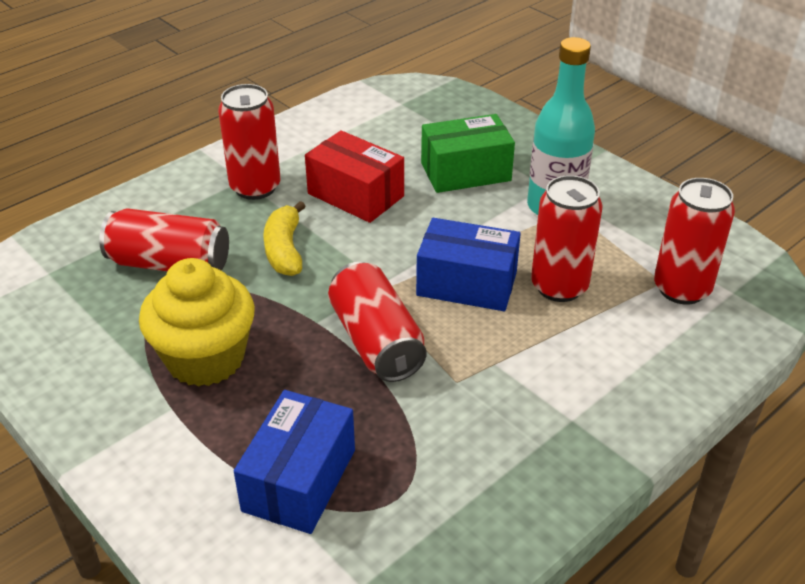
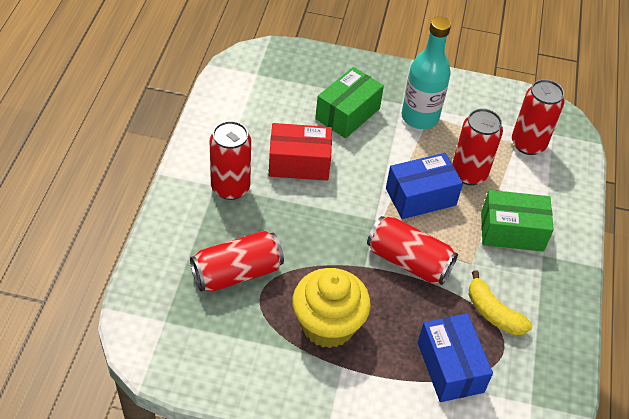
camera: 40 degrees left, 10 degrees up
yellow banana [263,201,306,276] -> yellow banana moved to [469,271,532,335]
none -> green box [481,190,554,252]

